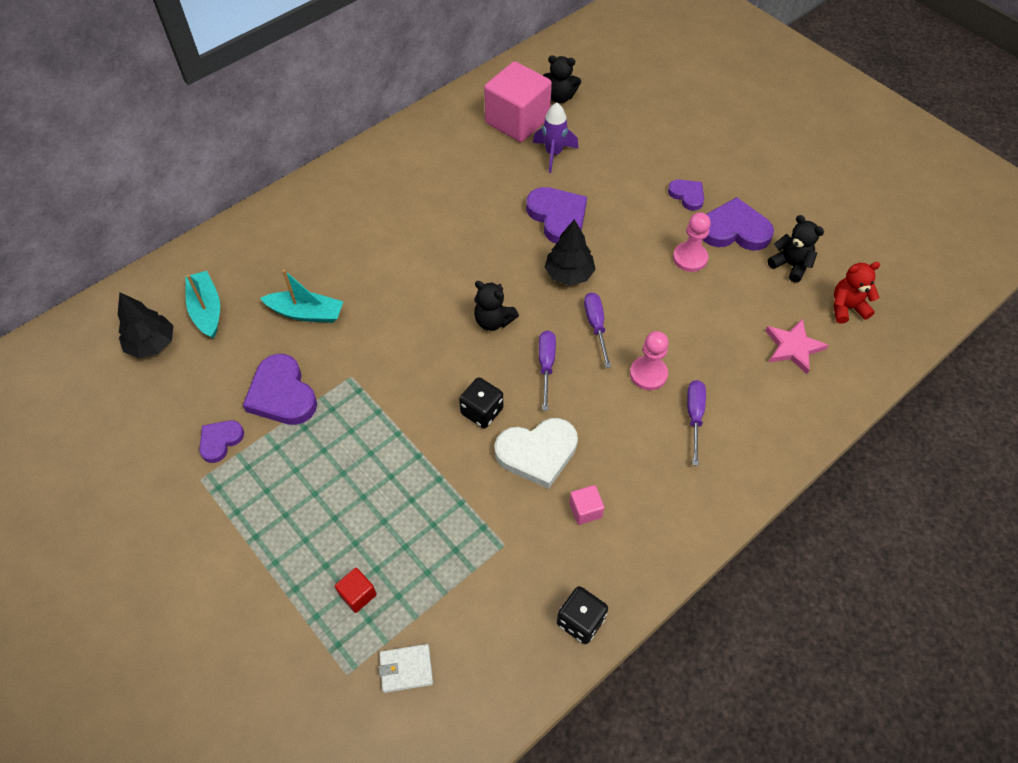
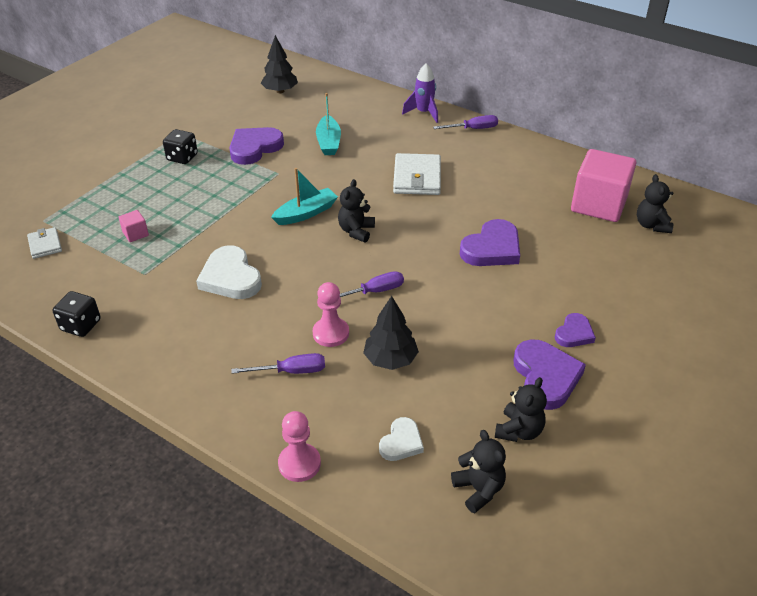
camera: 75 degrees right, 15 degrees down
turquoise boat [186,271,220,339] -> turquoise boat moved to [271,168,338,225]
purple heart [199,420,244,463] -> none
red cube [335,568,377,613] -> none
black dice [459,377,503,428] -> black dice moved to [163,129,198,164]
purple rocket [533,103,578,173] -> purple rocket moved to [402,63,438,123]
purple screwdriver [539,330,556,411] -> purple screwdriver moved to [433,115,498,129]
black tree [544,219,596,286] -> black tree moved to [363,296,419,370]
pink cube [569,485,604,525] -> pink cube moved to [119,210,149,242]
pink pawn [673,212,711,272] -> pink pawn moved to [278,411,321,482]
pink star [765,319,829,374] -> white heart [379,417,424,461]
red teddy bear [834,262,880,324] -> black teddy bear [451,430,506,513]
none -> white wallet [393,153,441,195]

